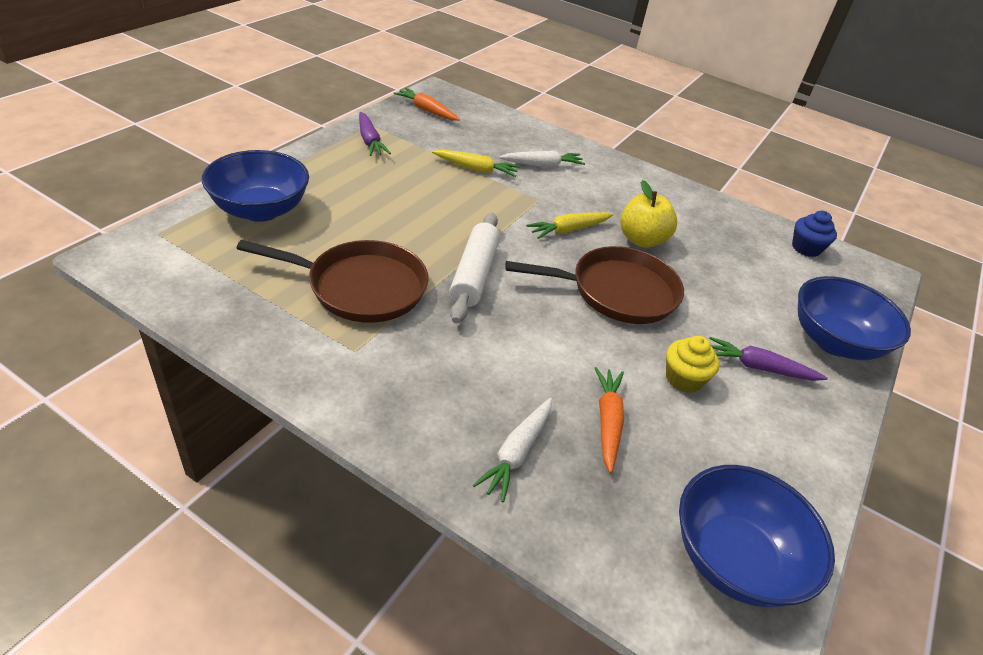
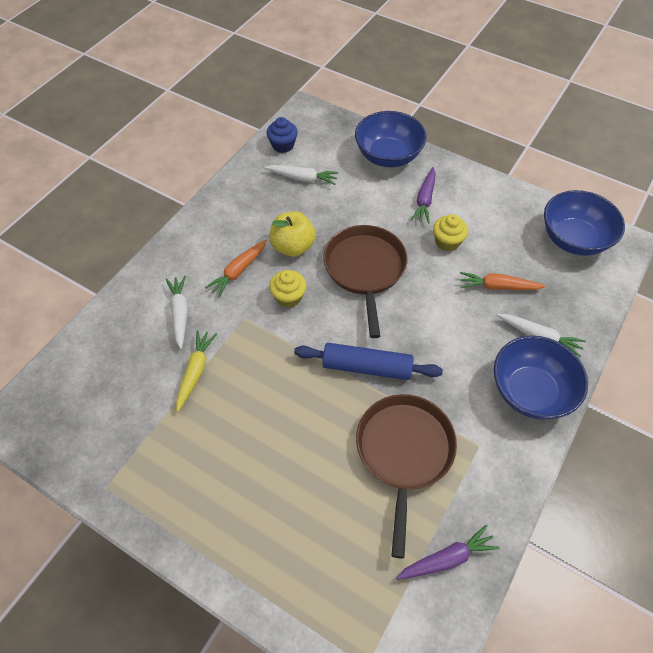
camera: 85 degrees left, 15 degrees up
blue bowl [202,150,309,222] -> blue bowl moved to [494,336,588,420]
purple carrot [359,112,391,156] -> purple carrot moved to [396,525,499,580]
orange carrot [393,88,460,121] -> orange carrot moved to [205,240,267,298]
white rolling pin [449,213,500,323] -> blue rolling pin [294,343,443,380]
yellow carrot [526,212,613,239] -> yellow cupcake [269,270,306,308]
none -> white carrot [264,165,339,185]

